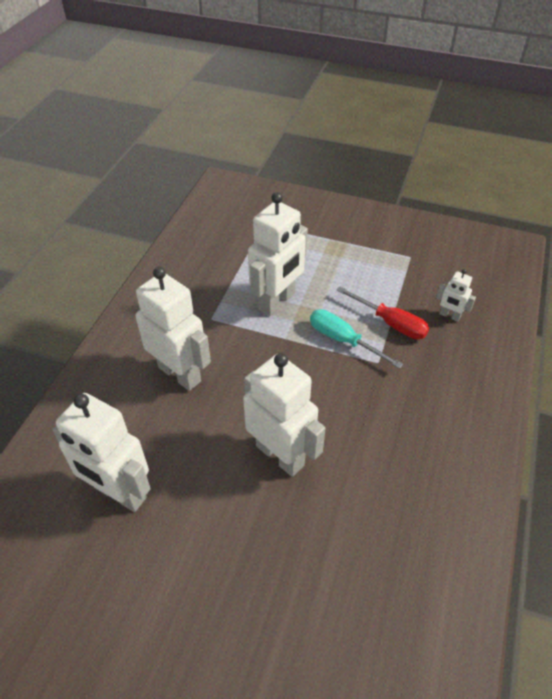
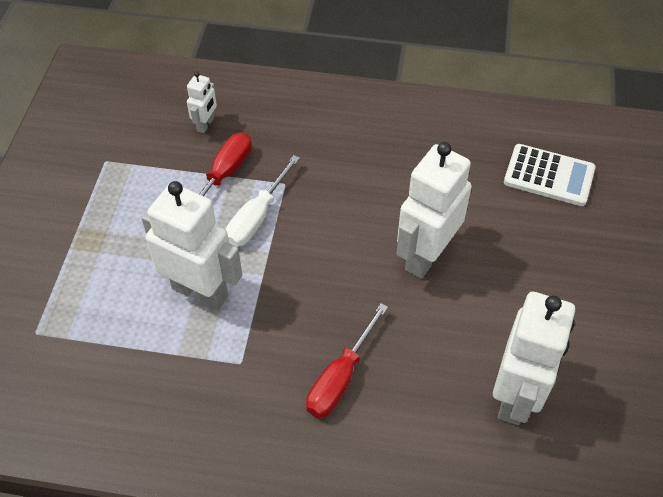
camera: 100 degrees left, 5 degrees up
white robot [135,267,211,391] -> red screwdriver [306,303,388,418]
turquoise screwdriver [310,309,403,369] -> white screwdriver [225,155,300,247]
none -> white calculator [504,144,595,206]

